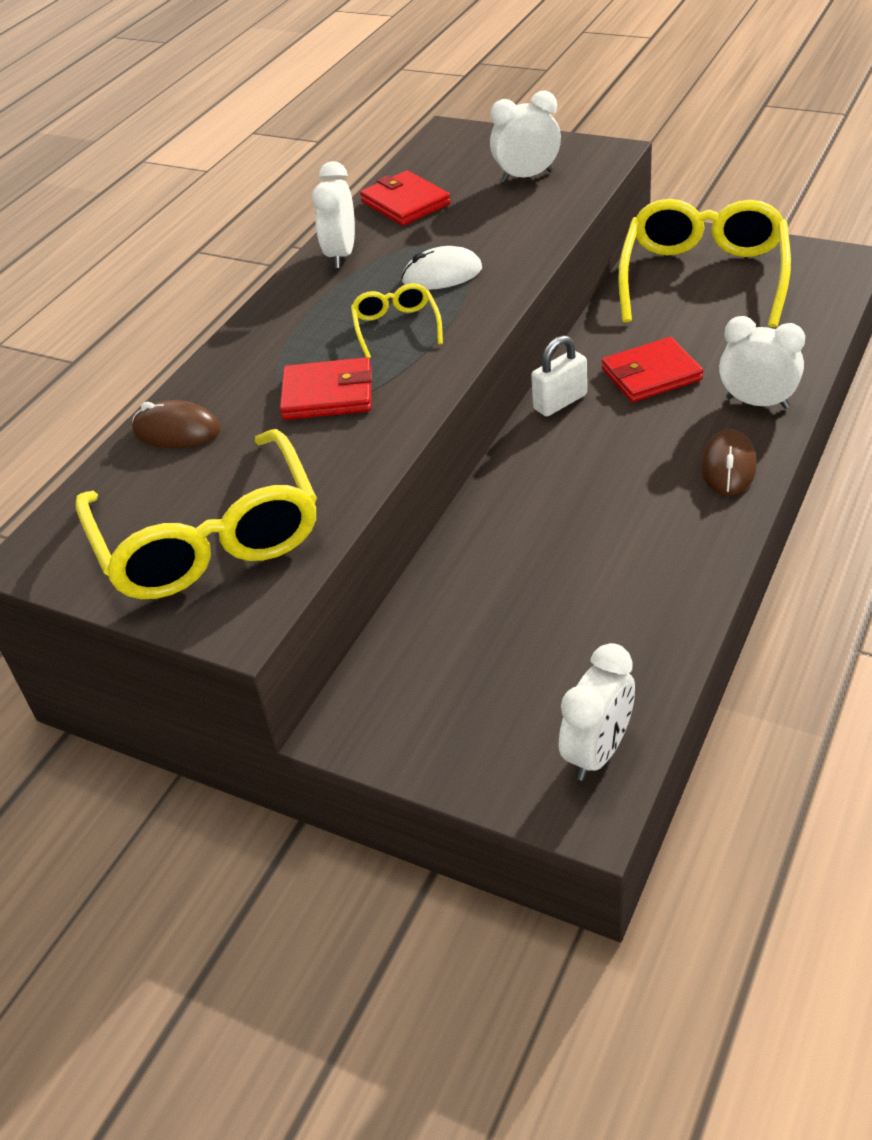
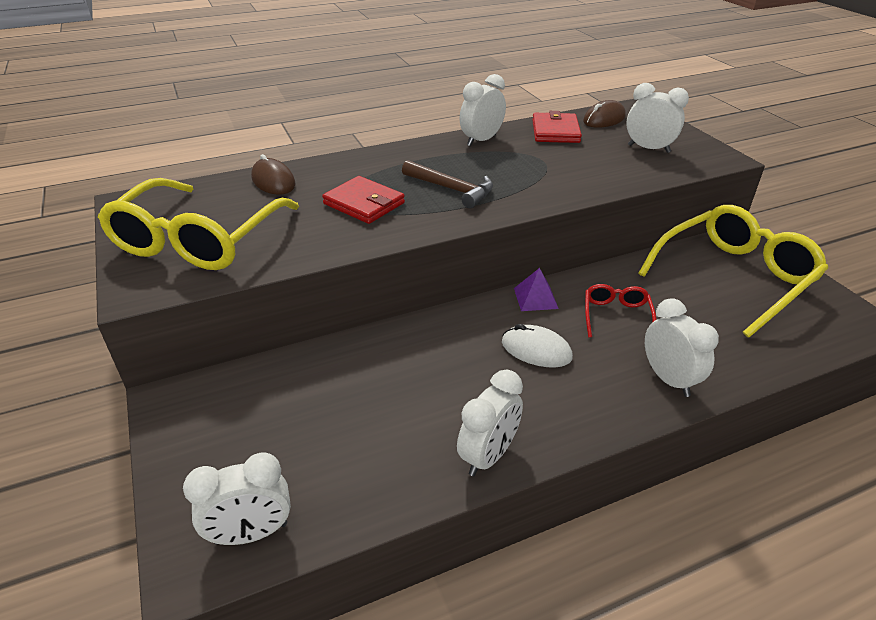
camera: 35 degrees right, 5 degrees down
yellow glasses [351,283,443,359] -> brown hammer [402,160,493,208]
white mouse [401,246,482,290] -> white mouse moved to [502,324,573,367]
white padlock [531,335,587,417] -> purple pyramid [514,268,559,311]
red wallet [602,337,703,402] -> red glasses [585,284,657,338]
brown mouse [701,429,757,496] -> brown mouse moved to [583,100,626,127]
none -> white clock [457,370,523,476]

